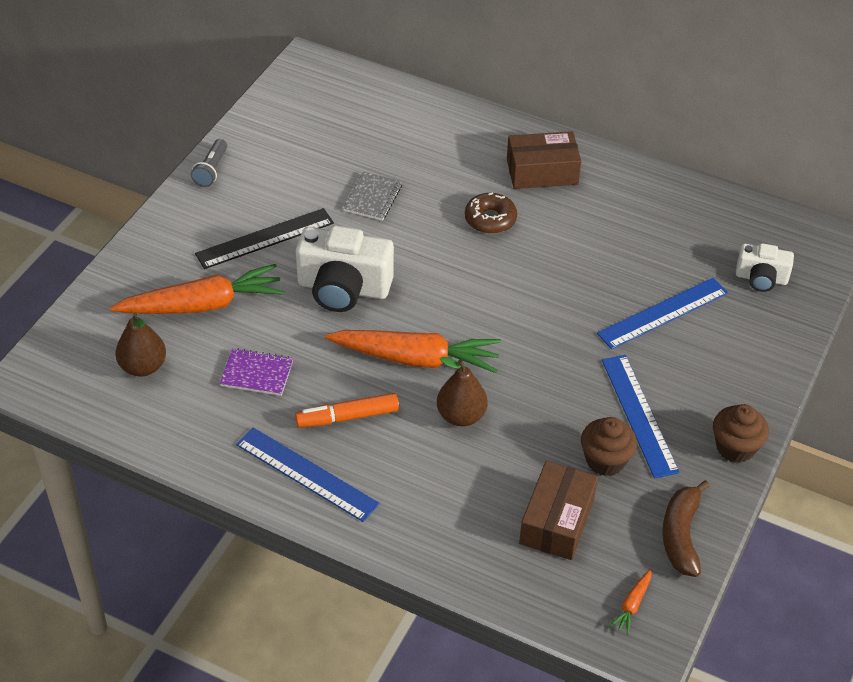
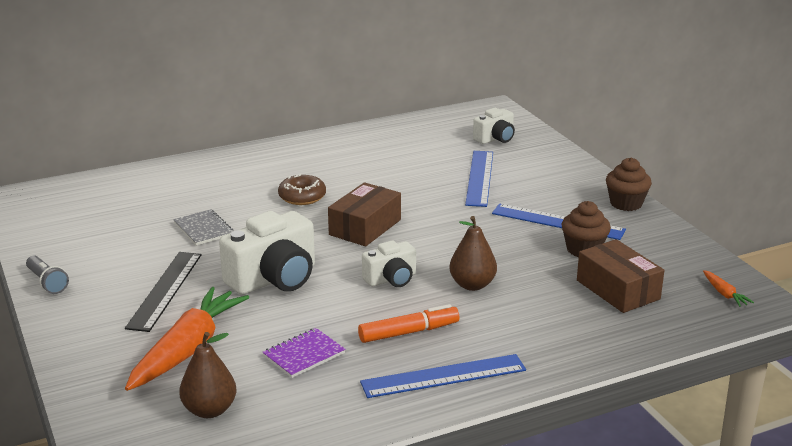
camera: 50 degrees left, 20 degrees down
orange marker [295,393,399,428] -> orange marker turned 135 degrees counterclockwise [358,304,459,343]
orange carrot [325,330,501,373] -> white camera [362,240,416,287]
brown box [507,131,581,189] -> brown box moved to [328,182,401,246]
brown banana [662,480,710,577] -> none

